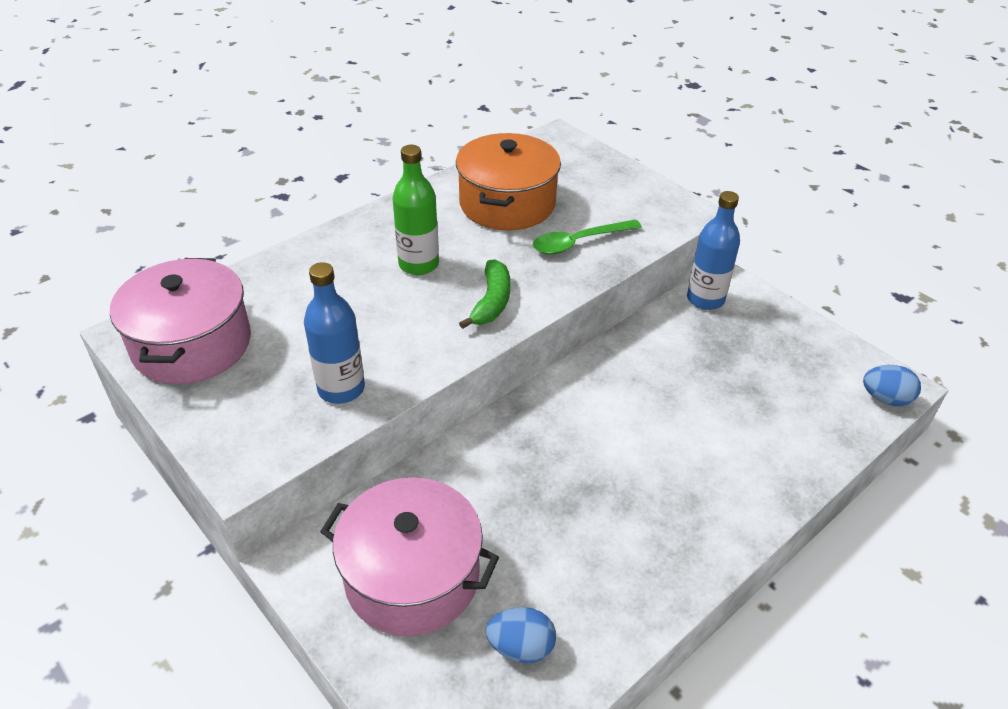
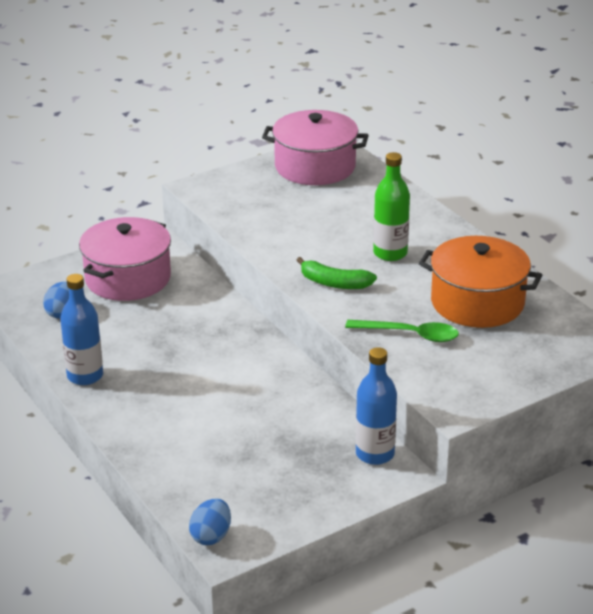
camera: 100 degrees right, 10 degrees down
blue bottle [304,262,365,404] -> blue bottle moved to [60,274,103,385]
green spoon [533,219,642,254] -> green spoon turned 120 degrees clockwise [345,320,459,342]

